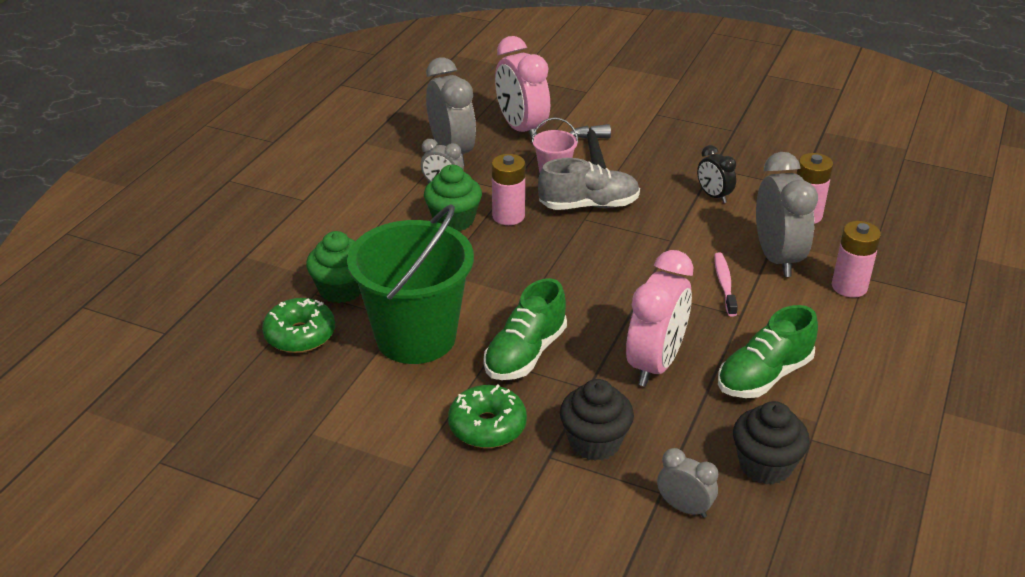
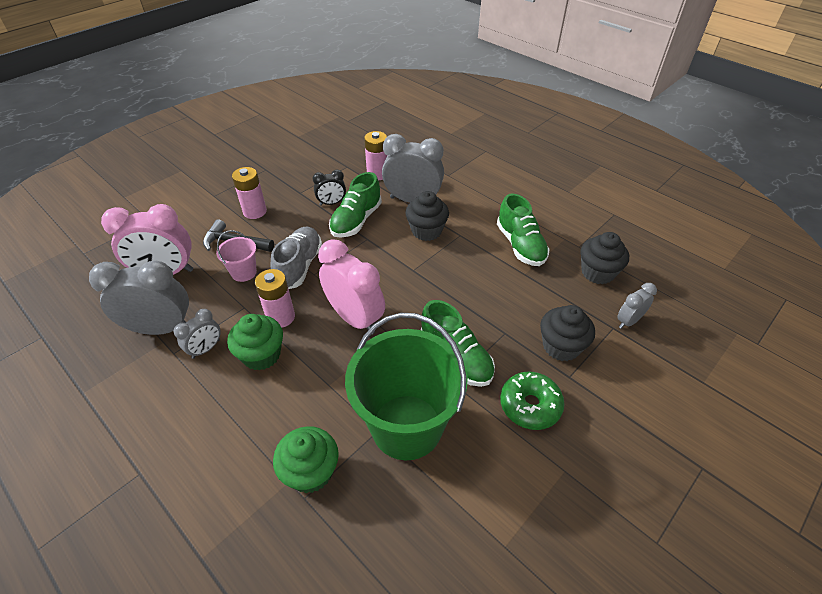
camera: 70 degrees left, 10 degrees up
green donut [262,298,335,353] -> none
pink clock [626,250,693,387] -> pink clock moved to [318,239,385,334]
pink toothbrush [714,253,738,317] -> black cupcake [405,191,449,241]
pink battery [832,221,881,298] -> pink battery moved to [232,167,267,219]
none -> green shoe [329,172,382,238]

